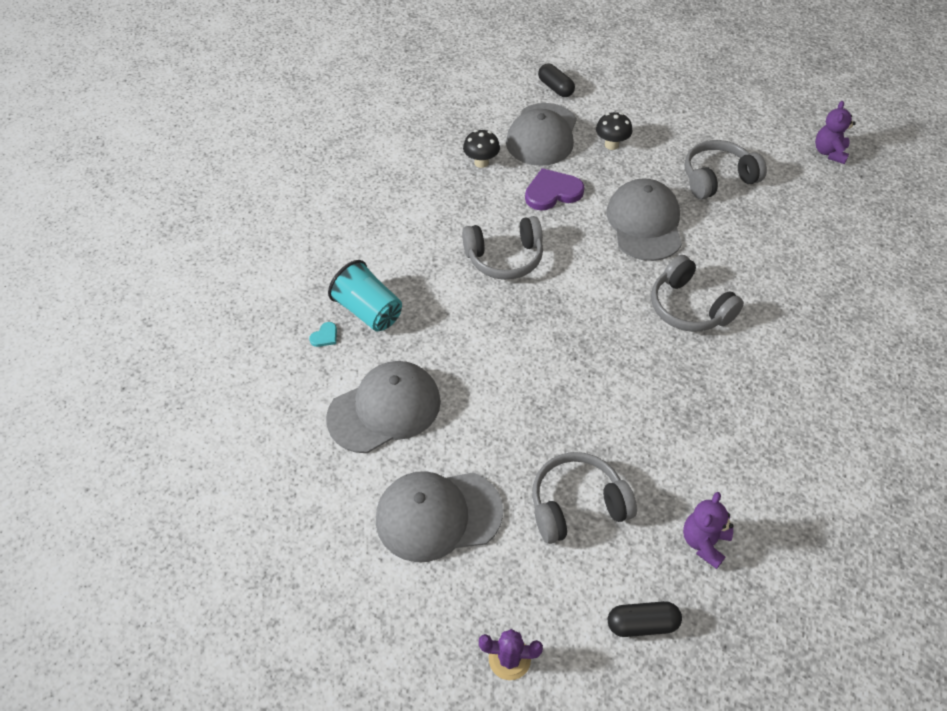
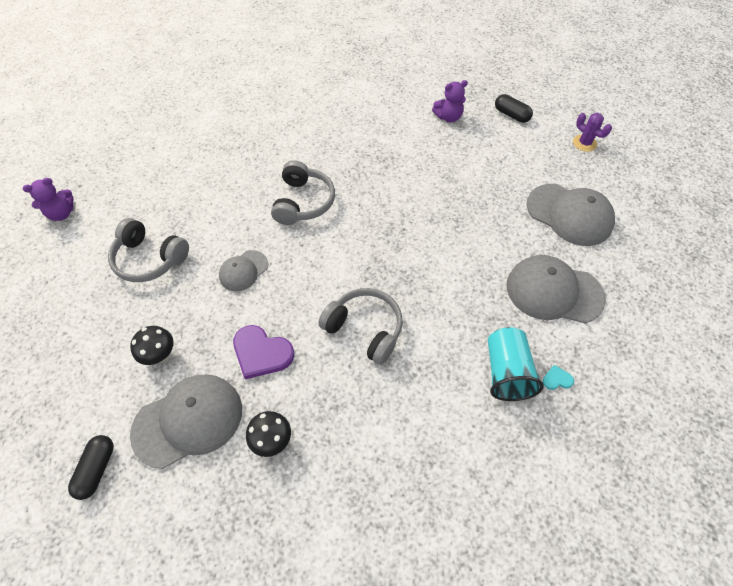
camera: 135 degrees left, 5 degrees up
grey headphones [532,452,637,544] -> none
grey cap [607,178,682,261] -> grey cap [219,250,268,291], size x0.56

